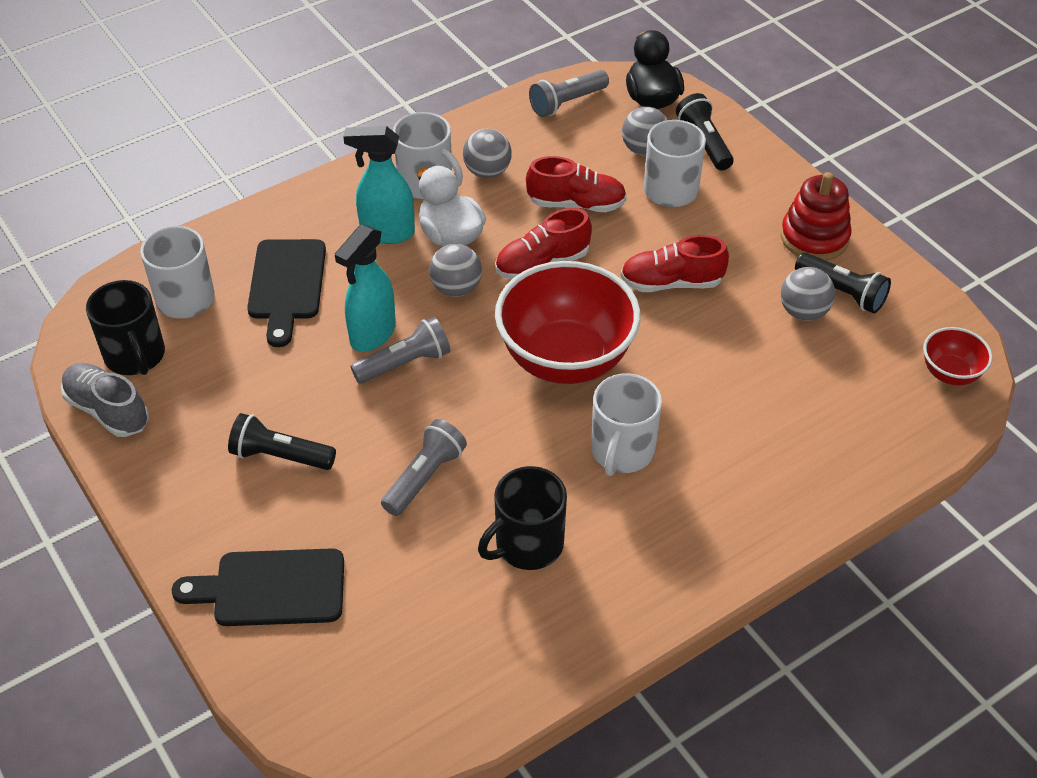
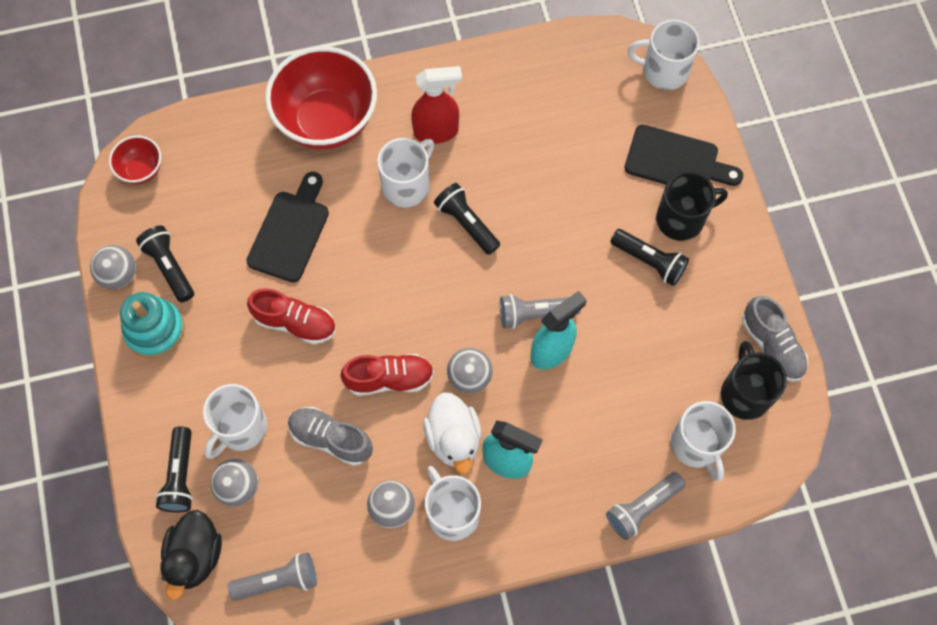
camera: 160 degrees left, 20 degrees up
black cutting board [247,239,326,347] -> black cutting board moved to [246,172,329,283]
grey flashlight [381,419,467,516] -> grey flashlight moved to [606,472,686,540]
black mug [478,466,567,570] -> black mug moved to [656,171,728,241]
red bowl [495,261,641,384] -> red bowl moved to [265,46,377,150]
red shoe [526,156,627,212] -> grey shoe [288,407,373,466]
red stacking toy [781,172,852,261] -> turquoise stacking toy [120,292,184,358]
grey ball [781,267,835,321] -> grey ball moved to [90,245,136,289]
none -> red spray bottle [411,66,462,144]
none -> black flashlight [434,183,500,255]
none -> white mug [628,20,700,90]

